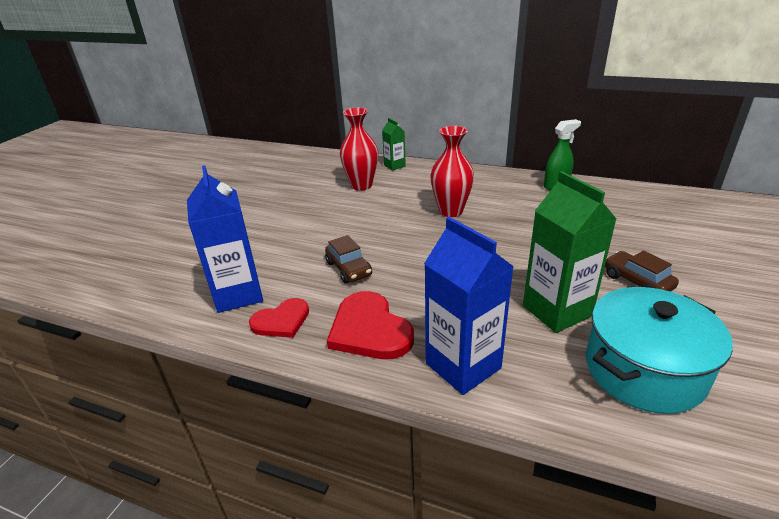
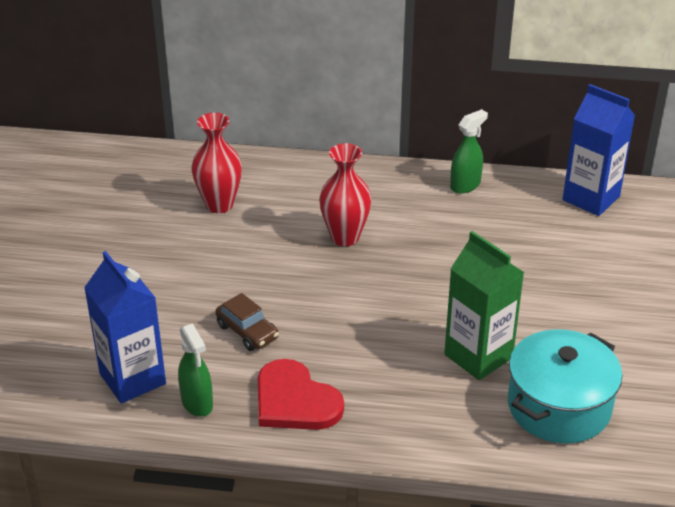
camera: 15 degrees left, 5 degrees up
red heart [249,298,309,338] -> green spray bottle [178,323,213,417]
green carton [382,118,406,171] -> none
blue carton [424,217,514,395] -> blue carton moved to [563,84,635,216]
brown car [605,251,679,292] -> none

